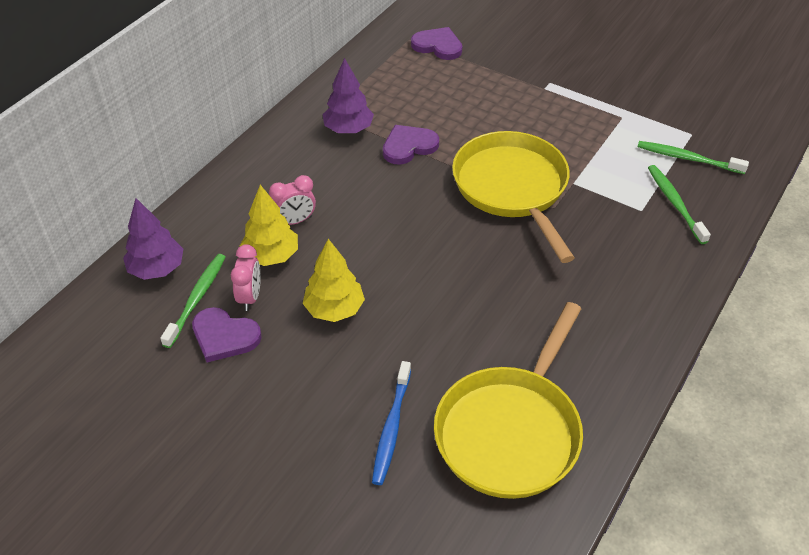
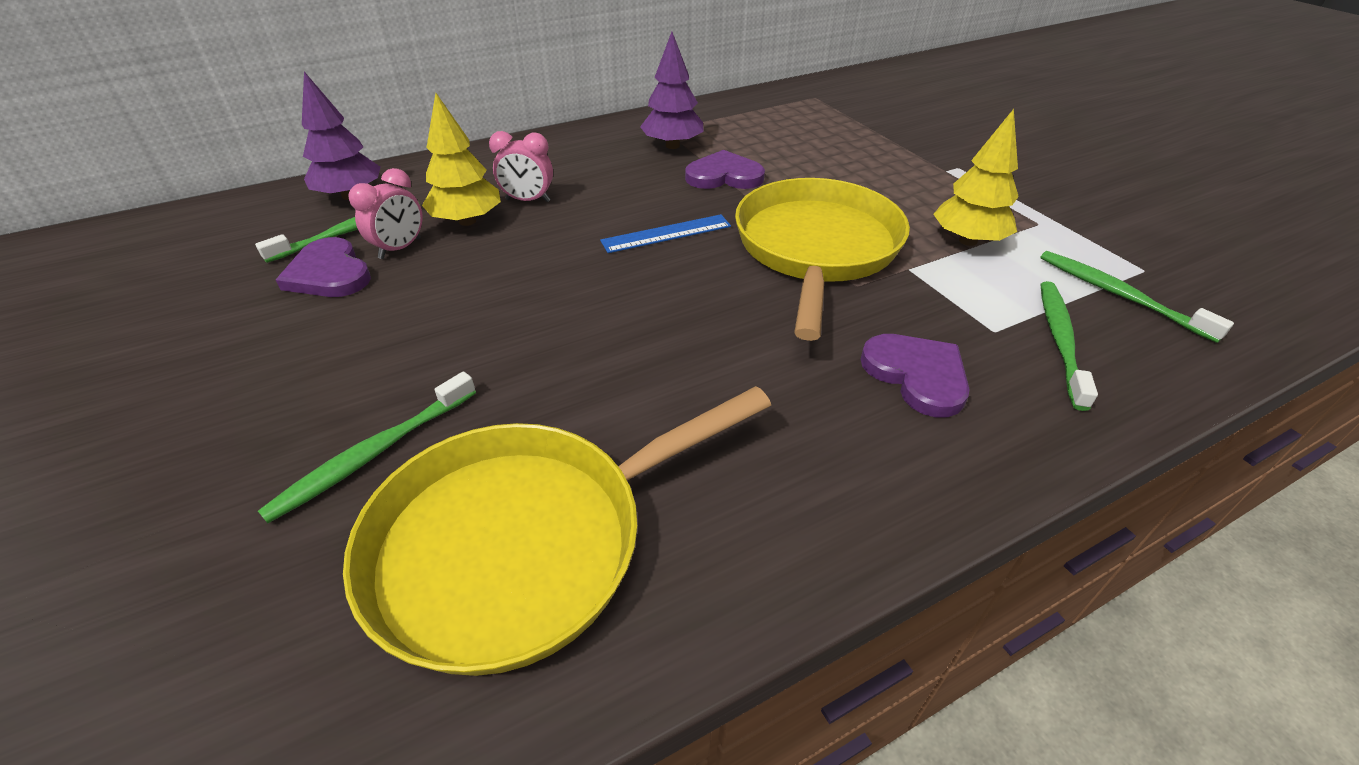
camera: 30 degrees right, 5 degrees down
yellow tree [303,239,365,322] -> yellow tree moved to [933,109,1019,246]
blue toothbrush [372,361,411,485] -> green toothbrush [258,371,476,523]
purple heart [411,27,463,60] -> purple heart moved to [860,334,969,417]
none -> blue ruler [600,214,731,253]

